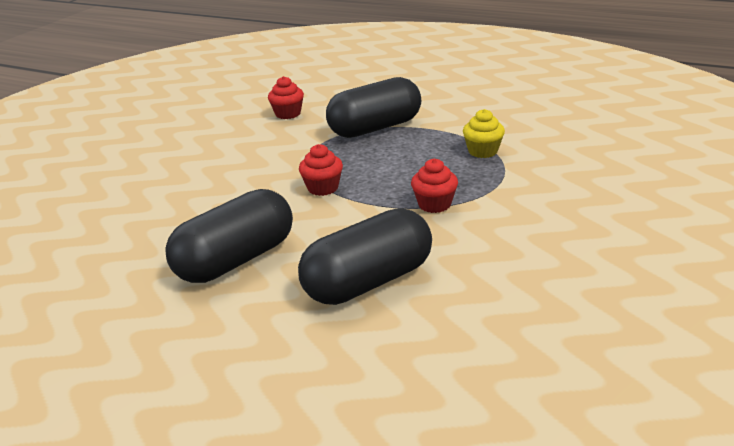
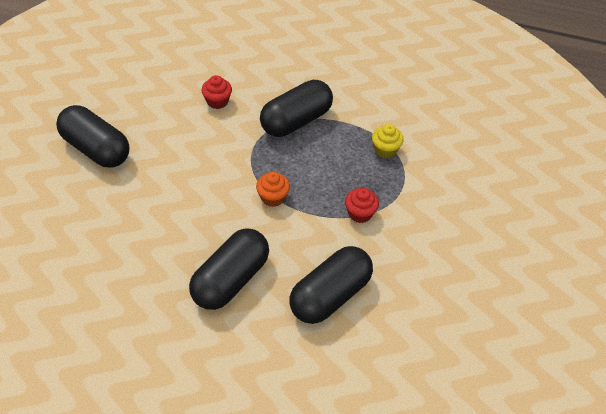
camera: 15 degrees left, 20 degrees up
red cupcake [299,144,343,196] -> orange cupcake [256,172,290,207]
none -> black capsule [56,105,129,168]

